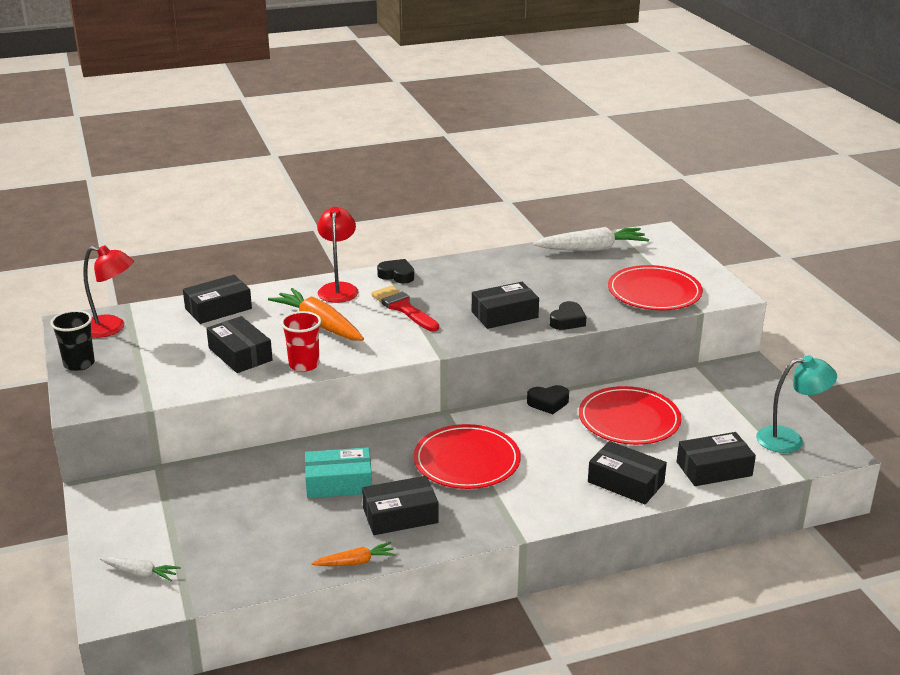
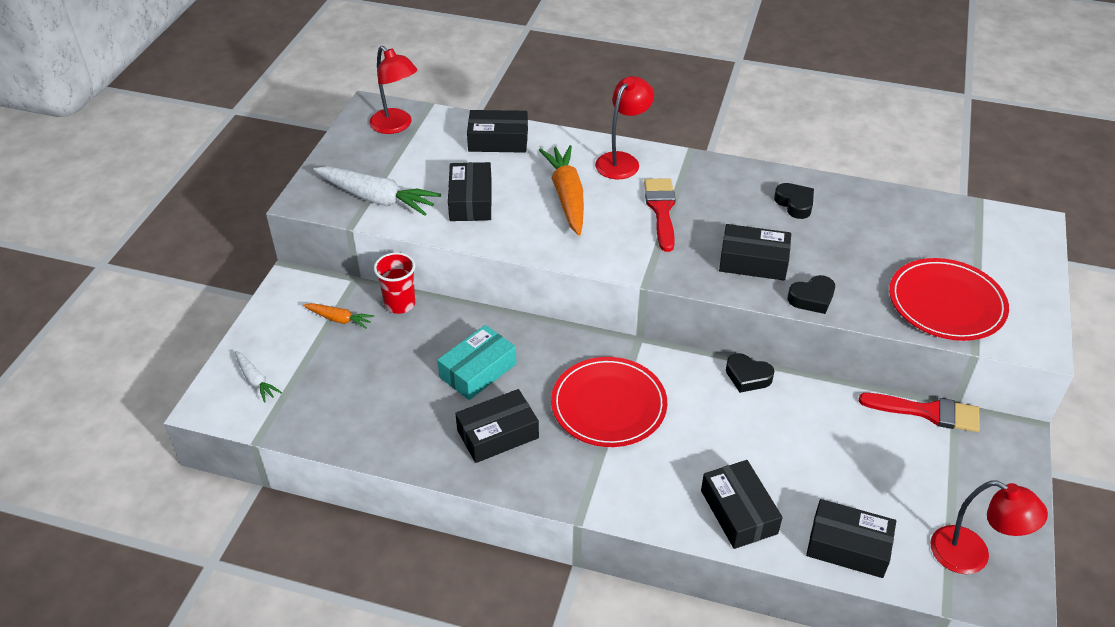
camera: 35 degrees right, 15 degrees up
black cup [50,310,95,371] -> none
red cup [281,311,321,372] -> red cup moved to [374,252,415,314]
turquoise box [305,447,372,498] -> turquoise box turned 75 degrees counterclockwise [437,325,517,400]
orange carrot [311,542,396,566] -> orange carrot moved to [303,303,374,329]
black box [362,476,439,535] -> black box turned 45 degrees counterclockwise [455,389,539,463]
black heart [377,259,414,284] -> black heart moved to [774,183,814,219]
white carrot [533,227,649,251] -> white carrot moved to [313,167,441,216]
red plate [579,386,681,445] -> none
turquoise lamp [756,355,837,453] -> red lamp [930,481,1048,574]
none -> red brush [859,393,980,432]

